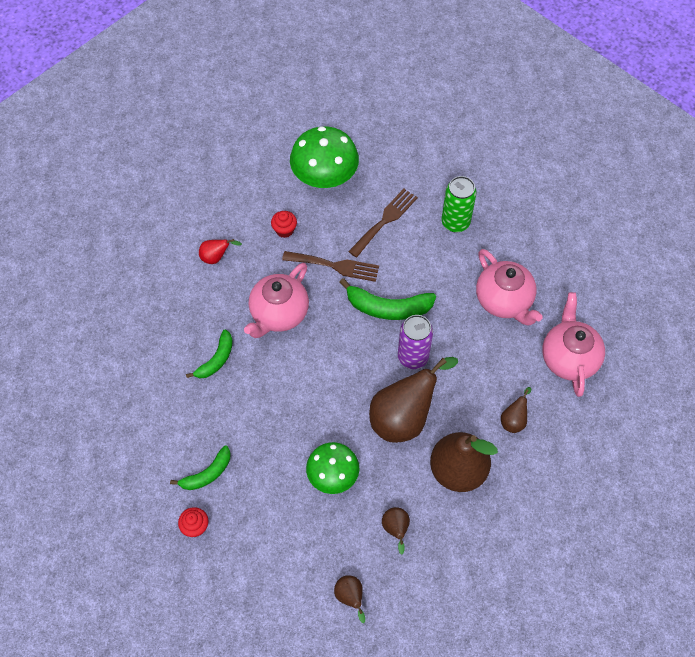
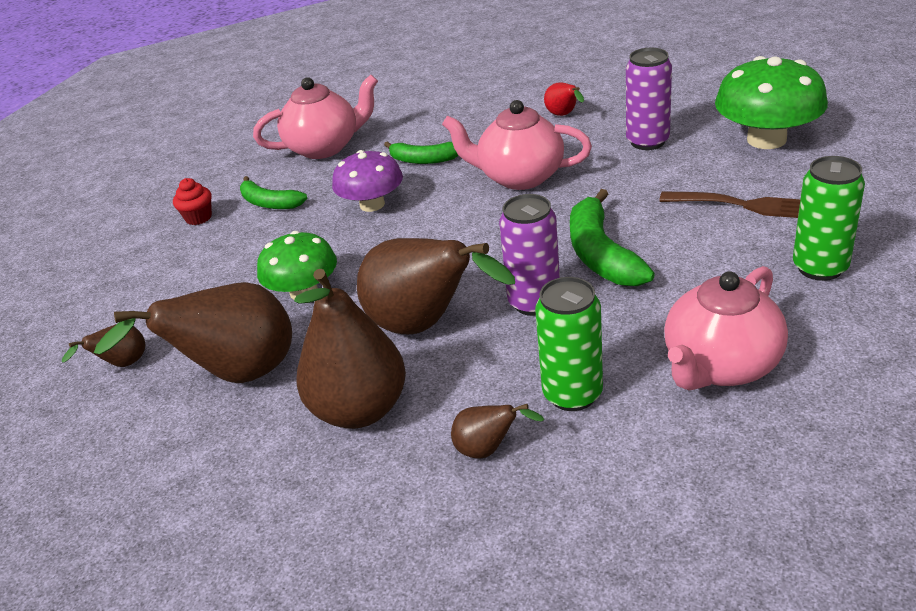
camera: 75 degrees right, 25 degrees down
red cupcake [271,211,297,238] -> purple can [626,48,672,150]
brown fork [282,251,379,282] -> none
brown pear [382,507,410,554] -> brown pear [94,282,292,383], size x2.18
pink teapot [542,292,605,397] -> pink teapot moved to [253,75,378,159]
none -> purple mushroom [332,150,403,212]
none -> green can [535,277,603,411]

